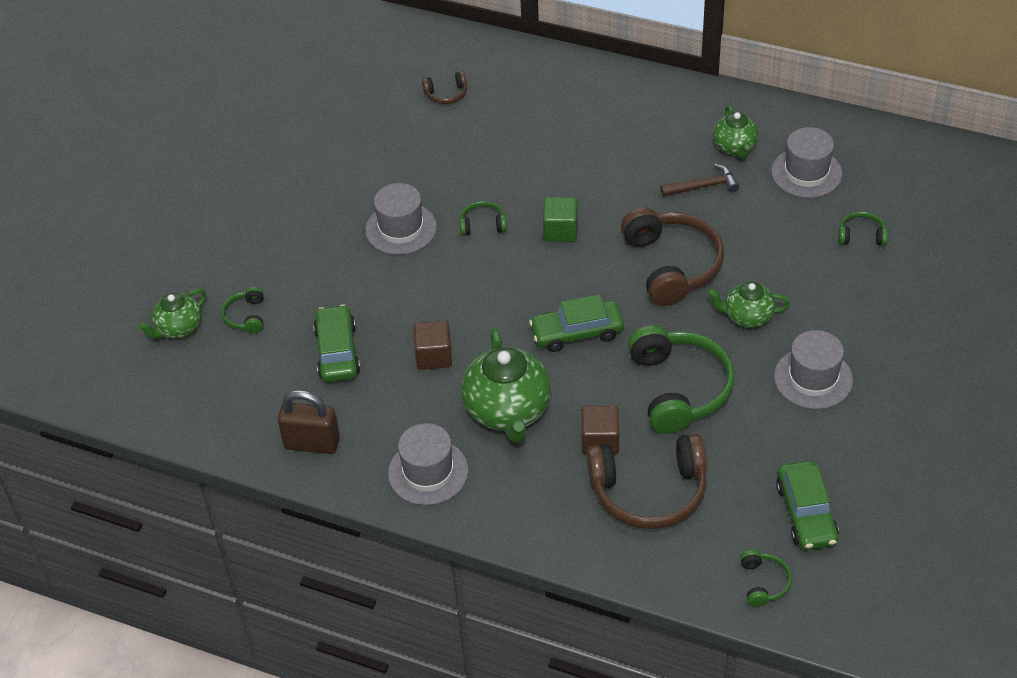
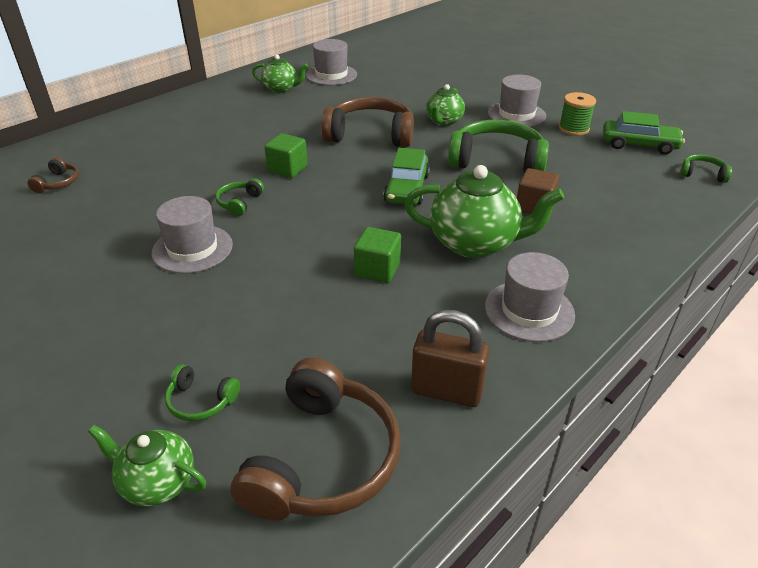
camera: 70 degrees left, 10 degrees down
green teapot [138,288,206,339] -> green teapot turned 135 degrees clockwise [88,425,206,506]
brown padlock [278,390,340,454] -> brown padlock turned 75 degrees clockwise [411,310,490,407]
green car [313,304,360,382] -> none
brown cube [413,321,452,370] -> green cube [354,227,401,283]
brown headphones [587,434,707,529] -> brown headphones moved to [230,358,401,521]
brown hammer [660,164,739,197] -> none
green headphones [838,211,888,246] -> none
none -> green spool [559,92,596,136]

